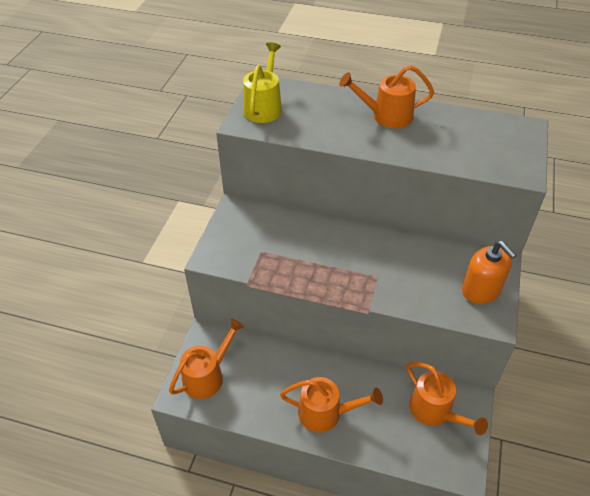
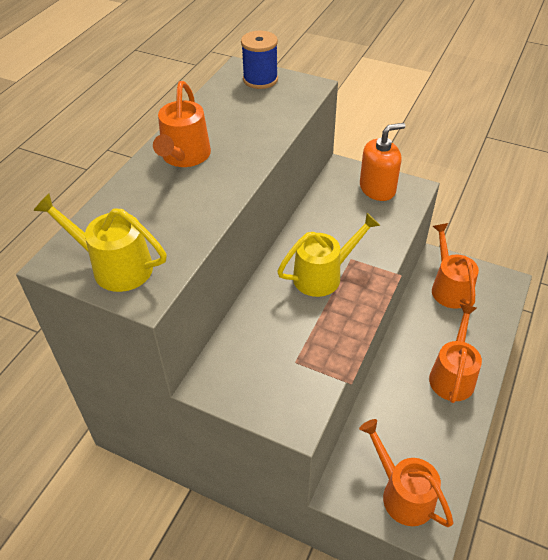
camera: 80 degrees left, 0 degrees up
orange watering can [407,362,488,435] -> orange watering can turned 75 degrees counterclockwise [432,223,479,309]
none -> blue spool [241,31,278,89]
none -> yellow watering can [277,213,380,297]

